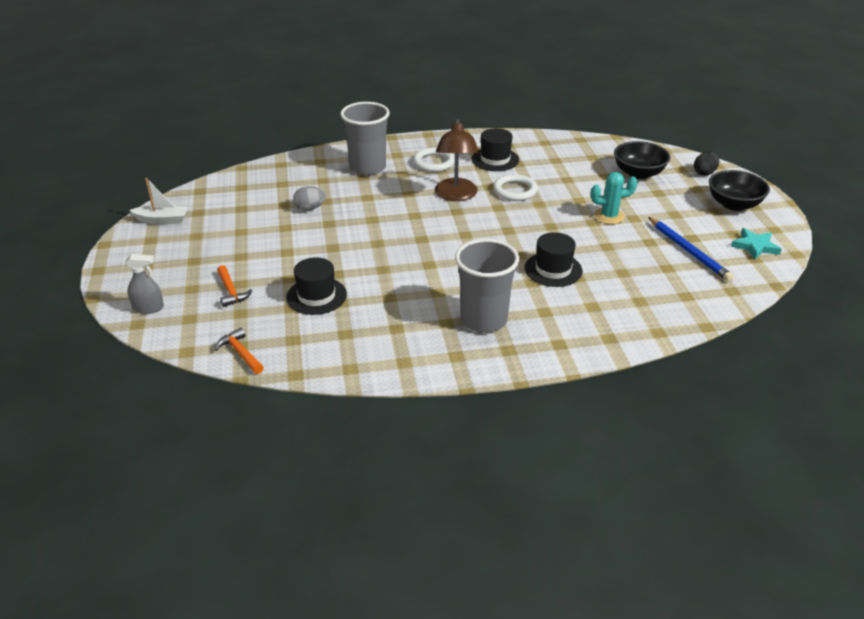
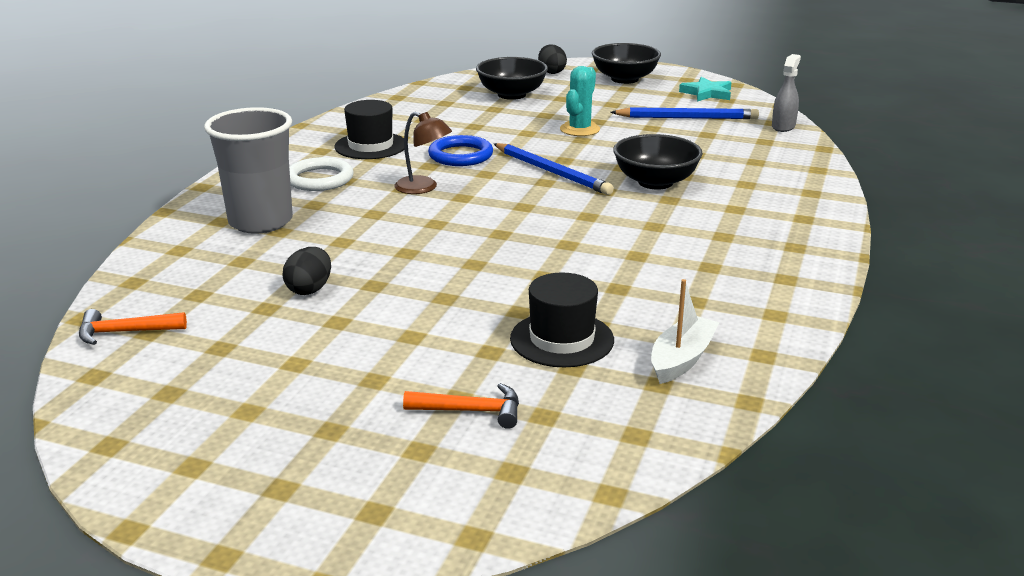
camera: 60 degrees left, 10 degrees down
grey spray bottle [125,254,164,314] -> grey spray bottle moved to [772,54,801,132]
white boat [129,178,188,224] -> white boat moved to [651,279,719,384]
orange hammer [215,328,264,374] -> orange hammer moved to [79,309,187,345]
grey egg [293,186,325,211] -> black egg [283,247,331,295]
brown lamp [435,118,479,201] -> brown lamp [394,112,452,194], size x0.63
grey cup [455,239,519,333] -> none
white ring [493,174,538,201] -> blue ring [428,135,493,166]
black hat [524,232,583,287] -> black bowl [613,134,703,190]
none -> blue pencil [494,143,614,195]

